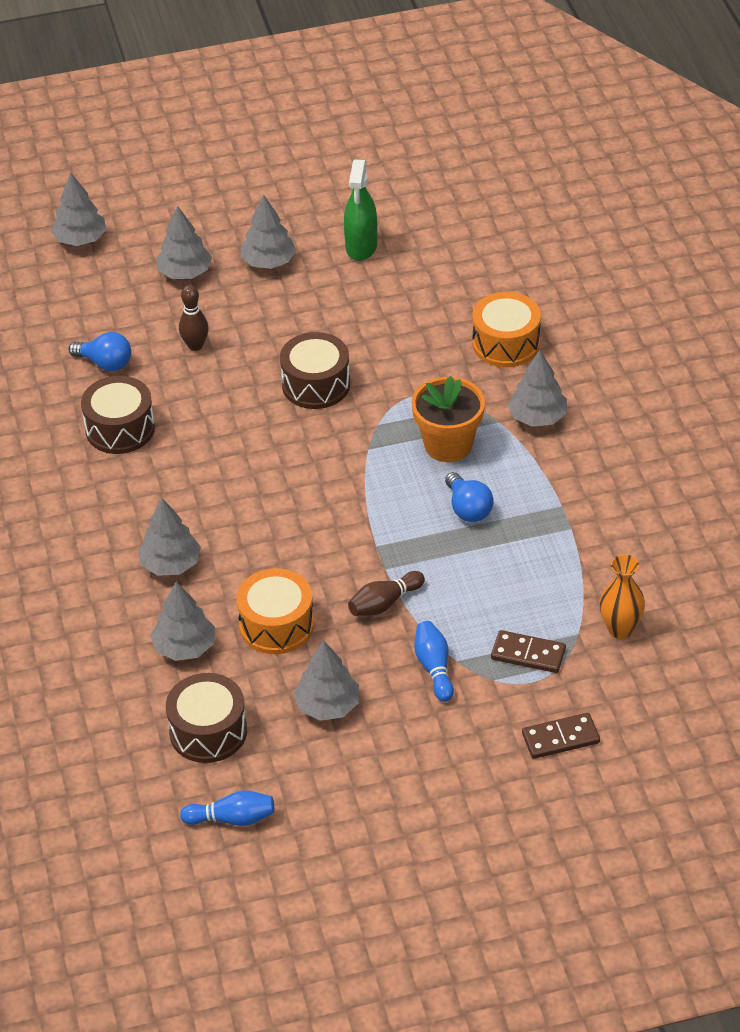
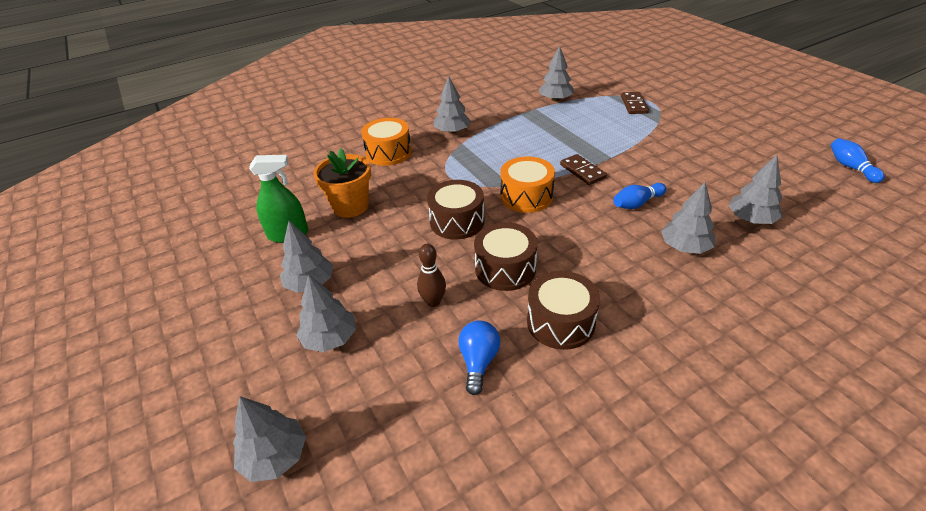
camera: 105 degrees left, 5 degrees down
brown drum [166,673,247,763] -> brown drum moved to [474,222,538,291]
orange drum [236,568,314,654] -> orange drum moved to [500,156,555,213]
grey tree [293,640,359,721] -> grey tree moved to [539,45,574,102]
brown bowling pin [348,571,425,616] -> none
orange flower pot [412,376,485,462] -> orange flower pot moved to [313,148,371,218]
blue bowling pin [414,621,454,702] -> blue bowling pin moved to [613,183,666,209]
blue light bulb [445,472,494,522] -> none
brown domino [522,713,600,759] -> brown domino moved to [560,154,607,185]
orange vase [600,554,645,639] -> none

